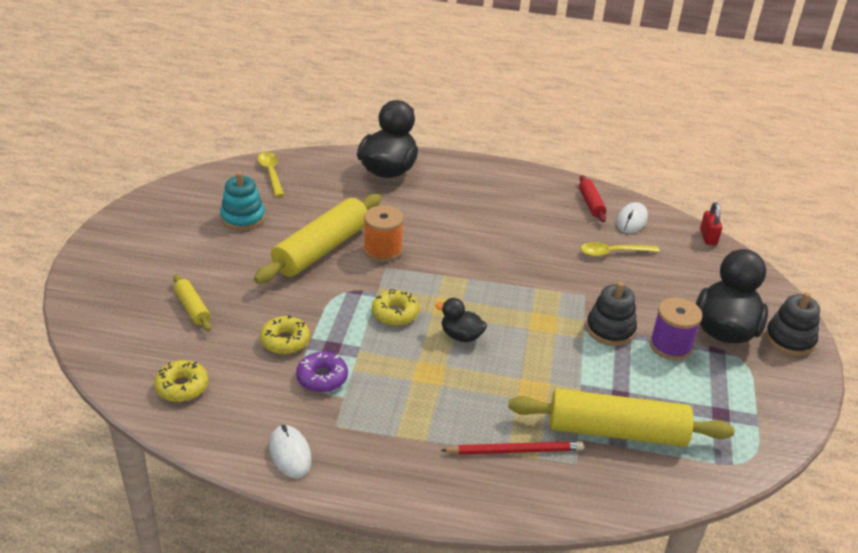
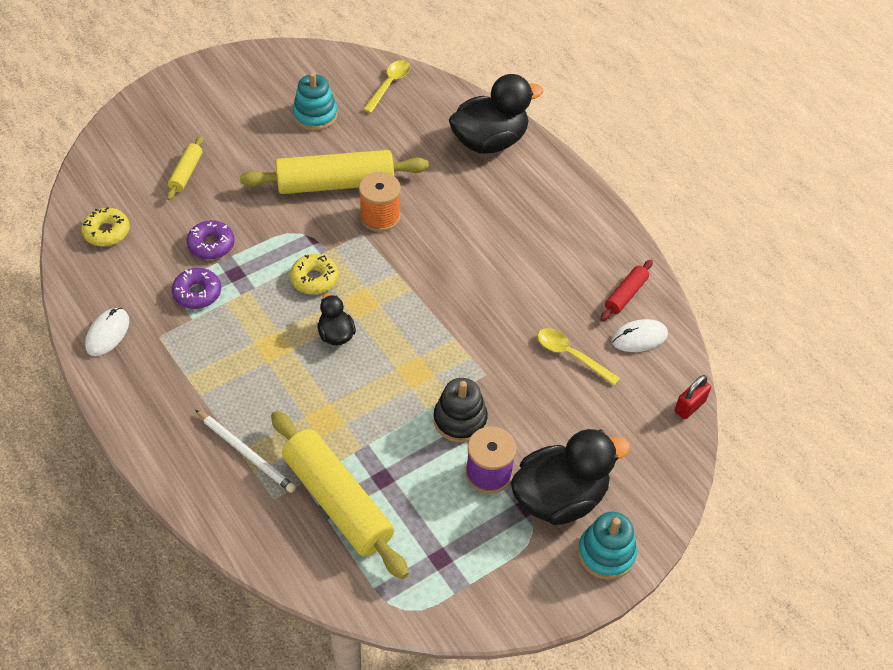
camera: 45 degrees right, 15 degrees up
yellow donut [260,315,310,354] -> purple donut [187,220,235,260]
red pencil [440,441,584,455] -> white pencil [195,410,296,493]
black stacking toy [765,292,820,356] -> turquoise stacking toy [578,512,637,580]

